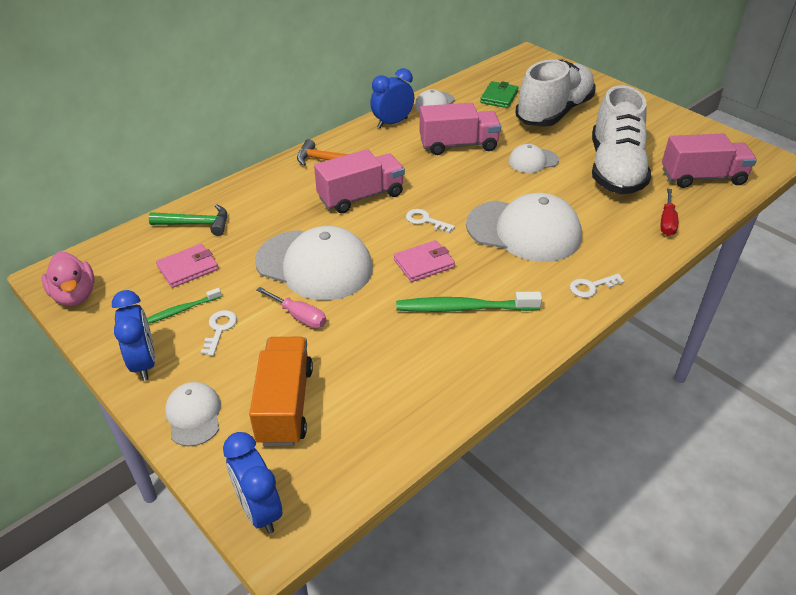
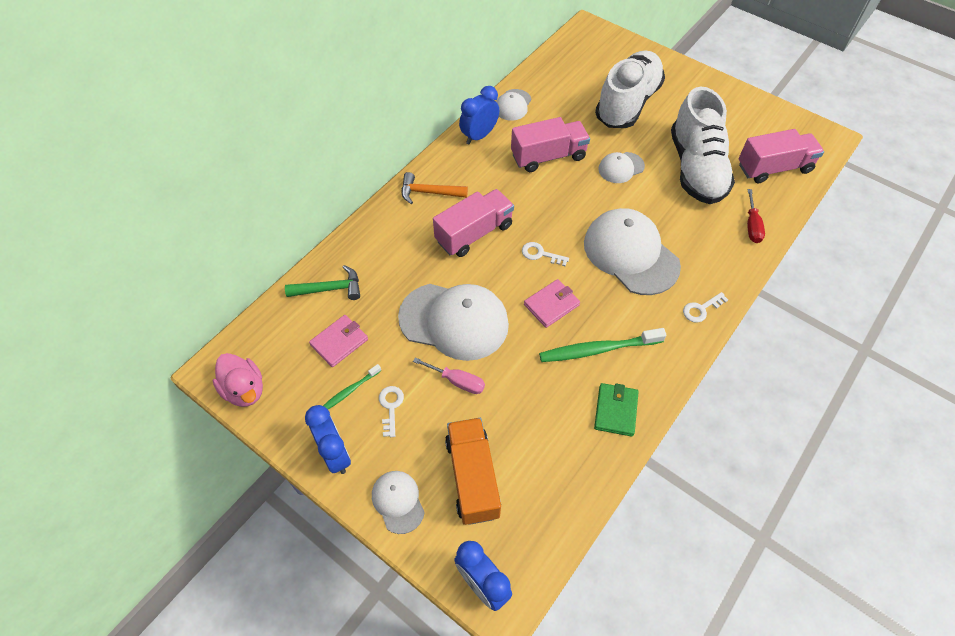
camera: 10 degrees left, 15 degrees up
white cap [466,193,582,262] -> white cap turned 135 degrees counterclockwise [584,208,681,295]
green wallet [480,81,519,108] -> green wallet moved to [594,383,639,437]

